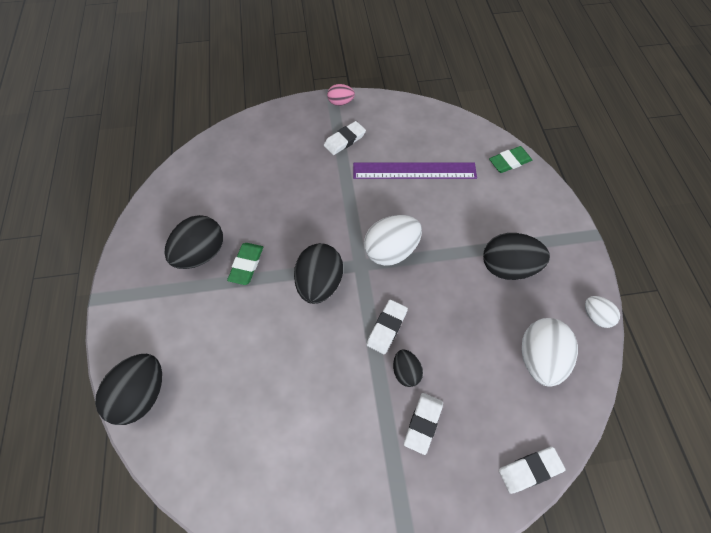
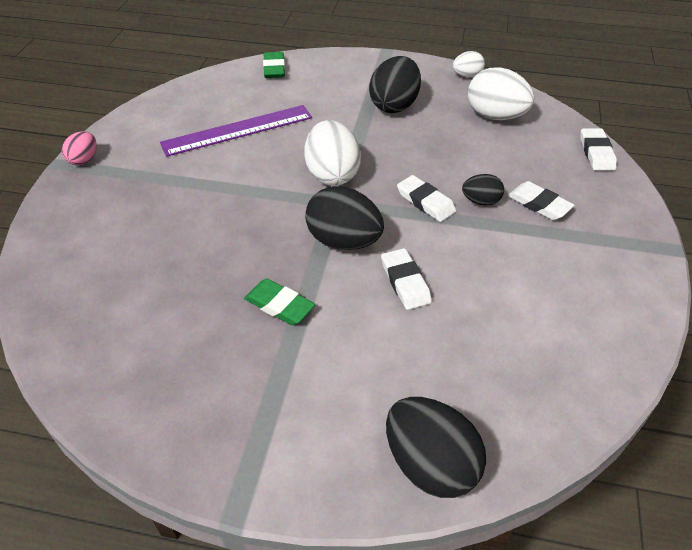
camera: 70 degrees left, 15 degrees down
black egg [165,215,223,269] -> none
white eraser [324,121,366,155] -> white eraser moved to [381,248,432,310]
purple ruler [353,163,477,179] -> purple ruler turned 45 degrees clockwise [160,105,312,157]

